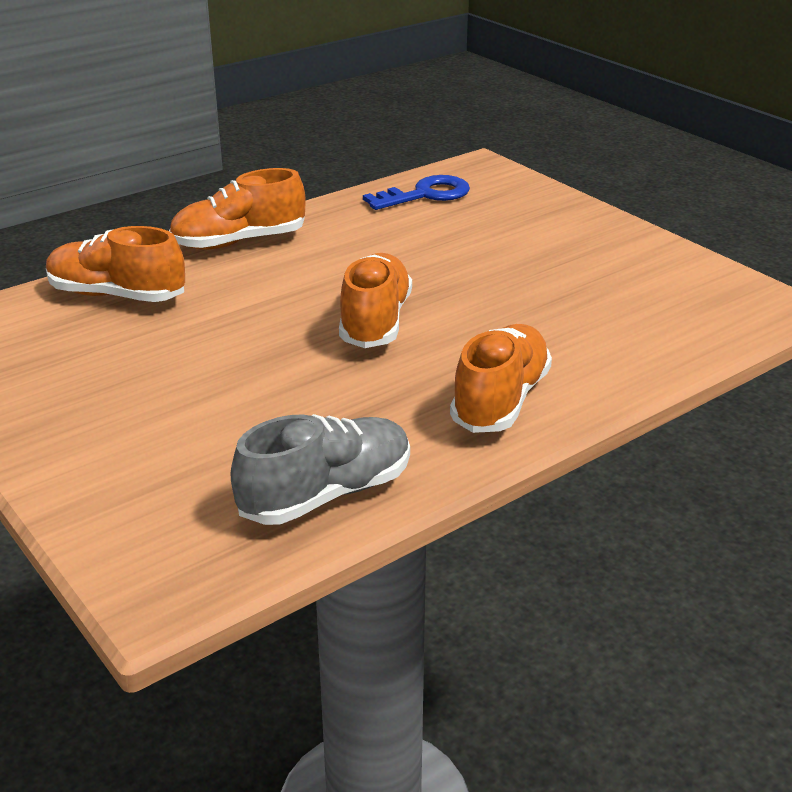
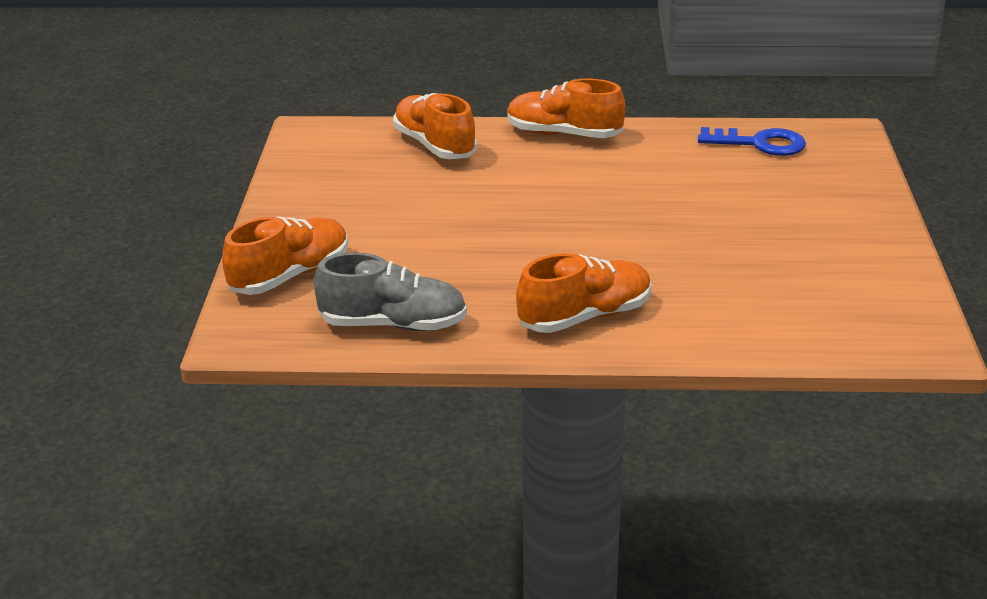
camera: 40 degrees right, 0 degrees up
orange shoe [339,253,412,348] -> orange shoe moved to [222,217,348,295]

